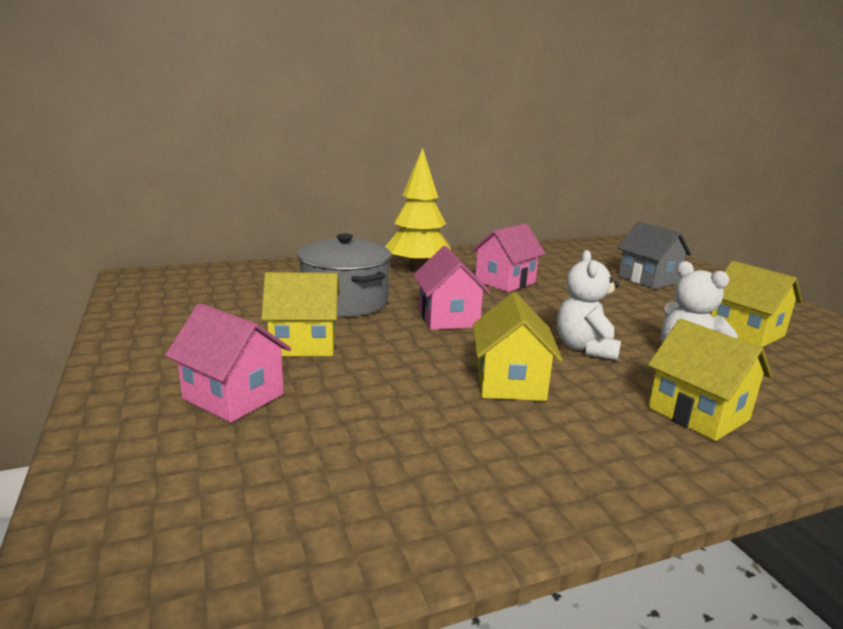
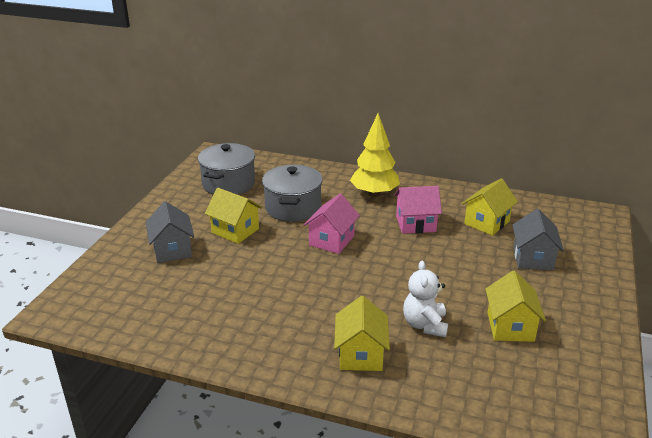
camera: 40 degrees right, 10 degrees up
pink house [165,303,291,423] -> grey house [146,201,194,263]
yellow house [473,292,563,401] -> yellow house moved to [462,178,518,236]
white teddy bear [557,250,621,361] -> none
none -> grey pot [198,143,255,195]

